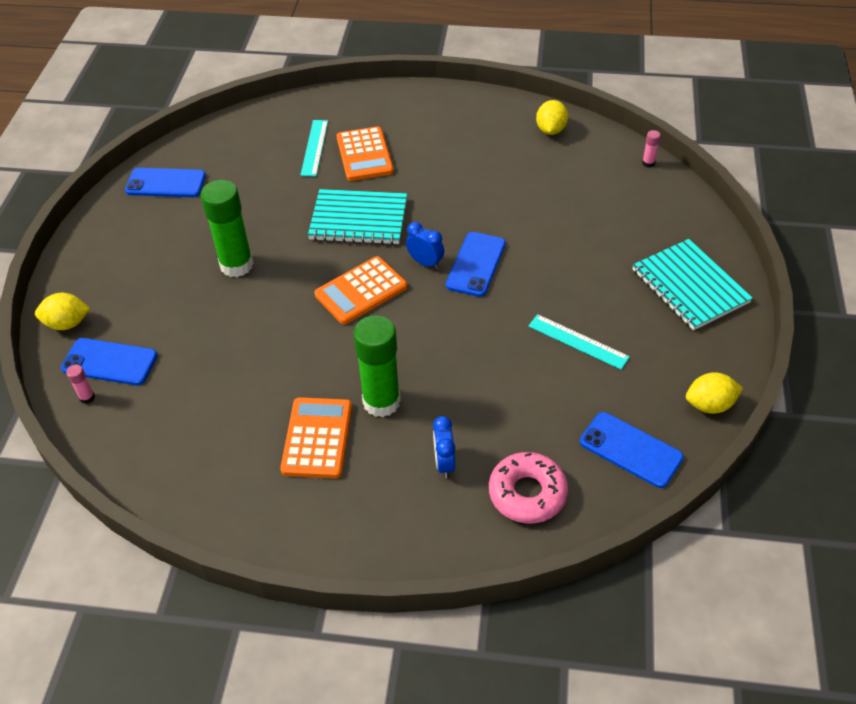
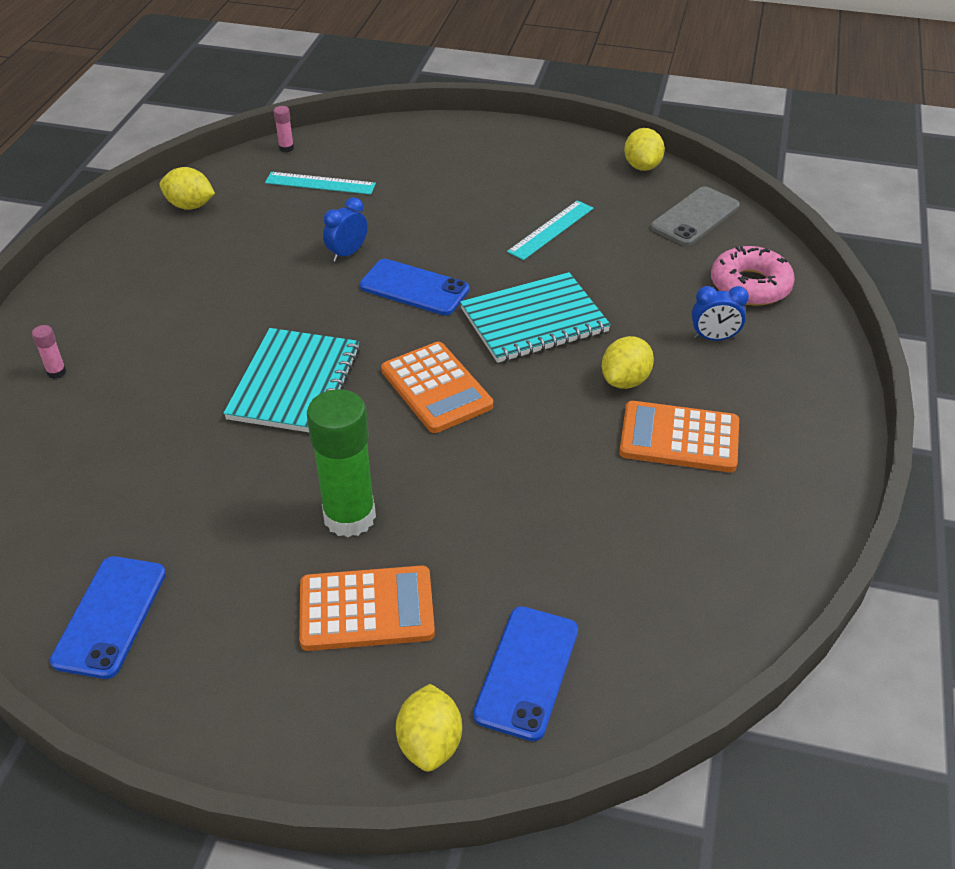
camera: 85 degrees left, 5 degrees down
pink glue stick [66,365,95,404] -> pink glue stick moved to [32,325,66,379]
turquoise ruler [300,120,328,176] -> turquoise ruler moved to [265,172,376,195]
orange calculator [337,127,394,181] -> orange calculator moved to [299,565,435,651]
green glue stick [353,315,401,417] -> yellow lemon [601,336,654,389]
blue clock [406,222,444,269] -> blue clock moved to [323,197,367,262]
blue phone [580,412,684,488] -> grey phone [651,186,740,246]
turquoise notebook [632,239,753,330] -> turquoise notebook moved to [460,272,611,363]

